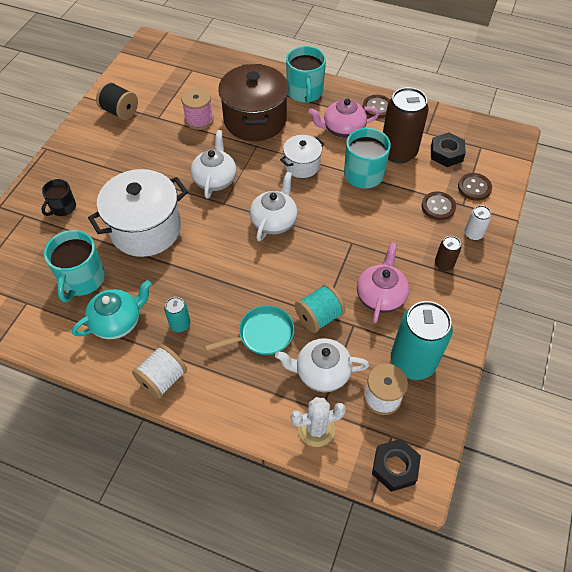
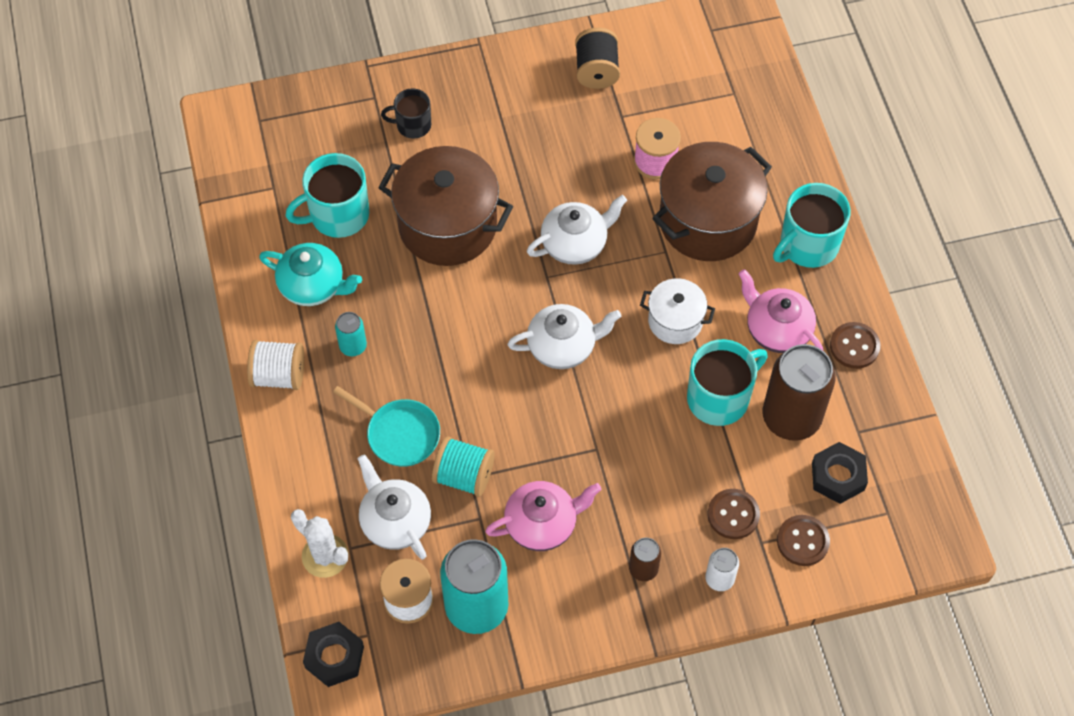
camera: 55 degrees right, 5 degrees up
white pot [88,169,188,257] -> brown pot [378,146,513,266]

